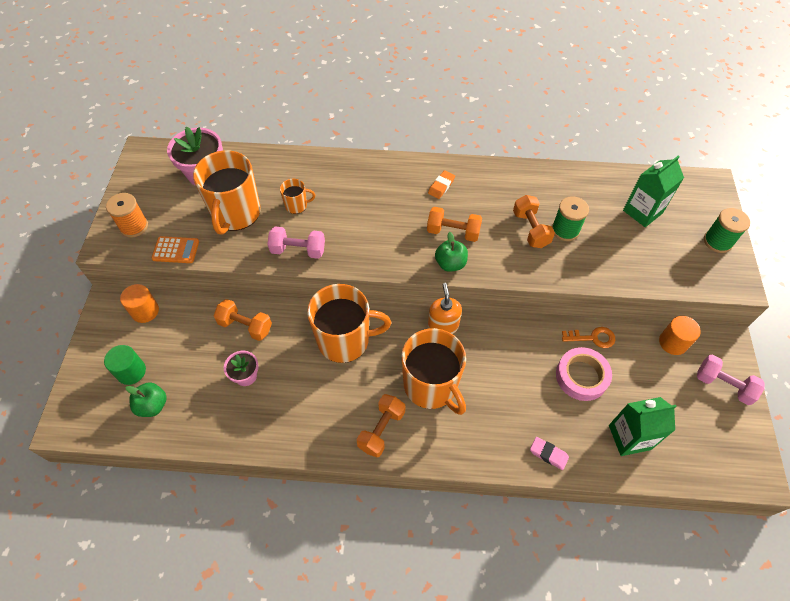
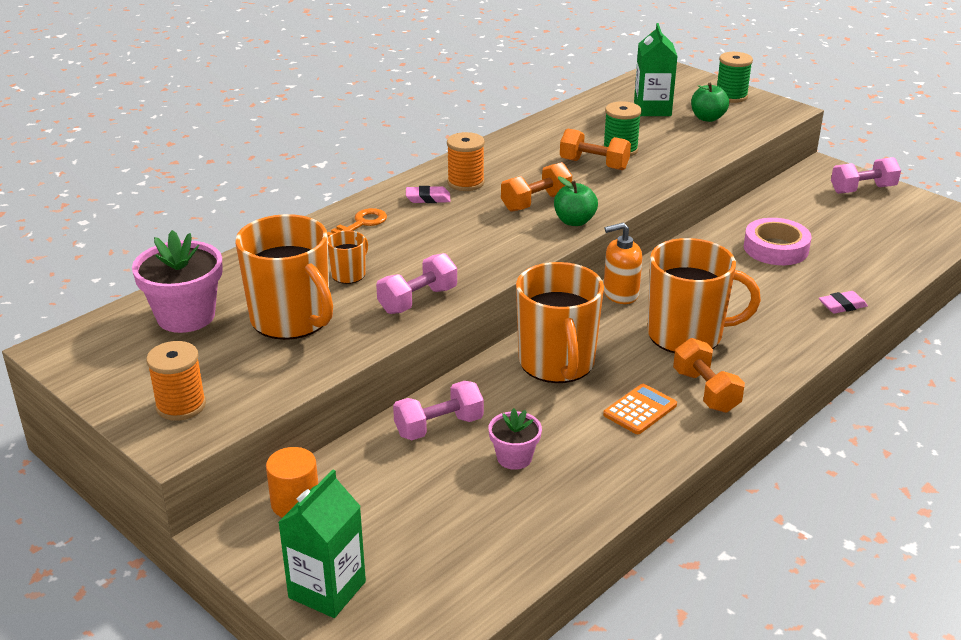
camera: 50 degrees left, 25 degrees down
green cylinder [104,345,146,385] -> none
green apple [126,382,167,417] -> green apple moved to [691,83,729,122]
orange calculator [151,236,199,263] -> orange calculator moved to [603,384,677,434]
orange dumbbell [214,299,272,341] -> pink dumbbell [393,381,484,440]
orange mug [307,284,391,363] -> orange mug turned 135 degrees clockwise [516,262,604,383]
orange eraser [428,170,455,199] -> orange spool [447,132,485,191]
orange soap dispenser [428,283,462,334] -> orange soap dispenser turned 45 degrees counterclockwise [604,223,642,304]
orange key [562,327,615,348] -> orange key moved to [327,208,387,237]
green carton [609,397,677,456] -> green carton moved to [278,470,366,618]
orange cylinder [659,316,701,355] -> none
none -> pink eraser [406,186,451,203]

